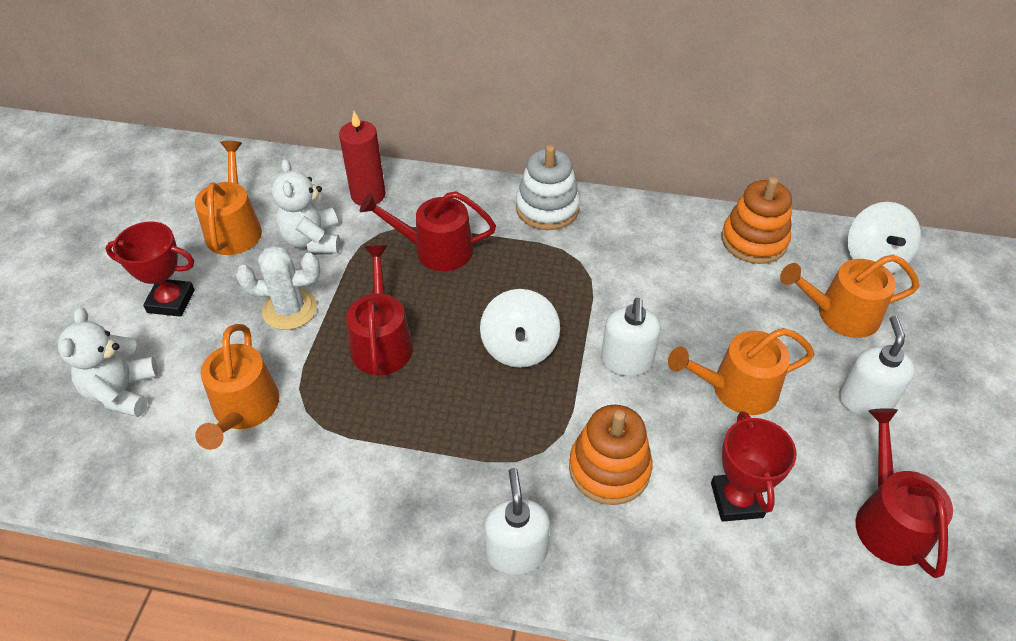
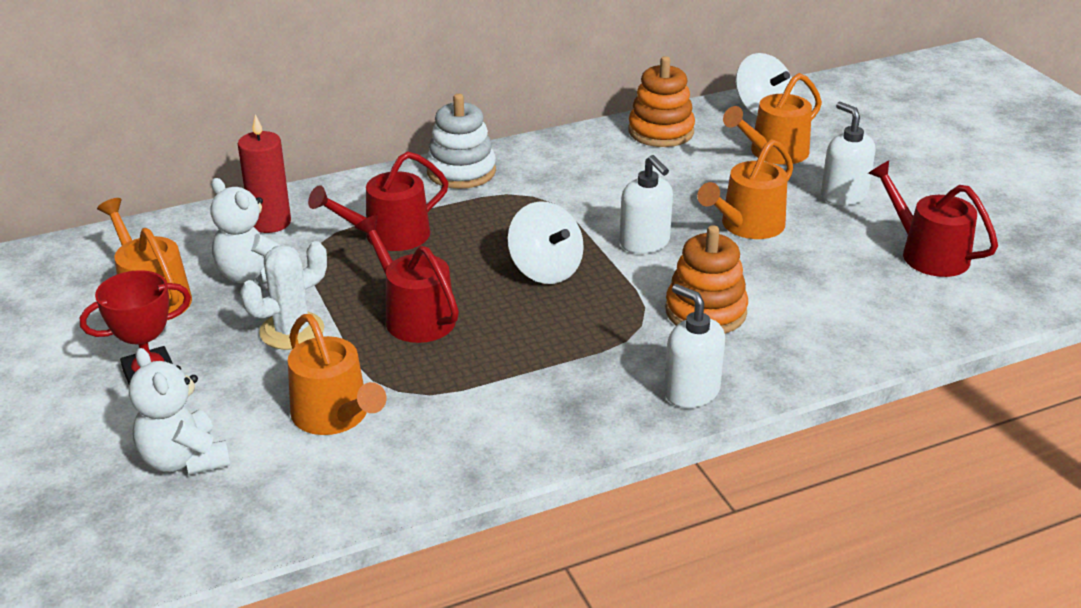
camera: 35 degrees left, 15 degrees down
red trophy [711,411,797,522] -> none

